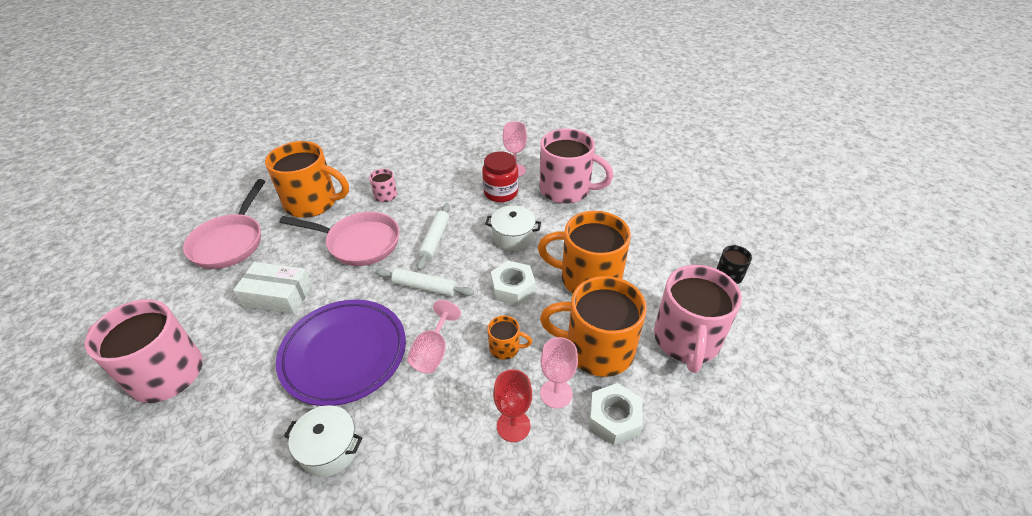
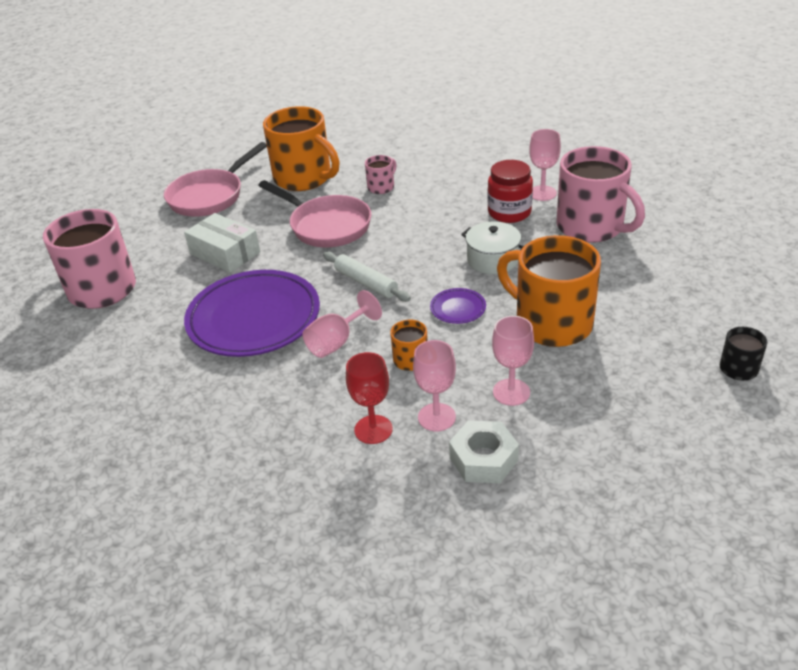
camera: 30 degrees right, 5 degrees down
white pot [284,405,362,477] -> none
white rolling pin [417,203,450,271] -> none
white nut [491,261,536,306] -> purple plate [430,288,486,324]
orange mug [540,276,647,377] -> pink goblet [492,316,534,406]
pink mug [654,265,742,373] -> none

